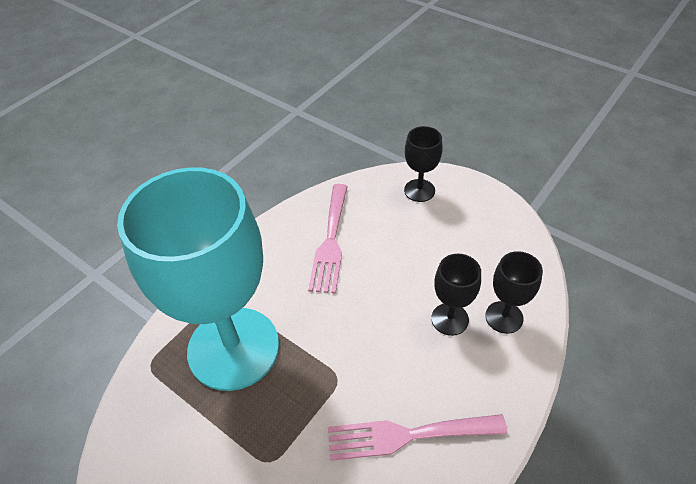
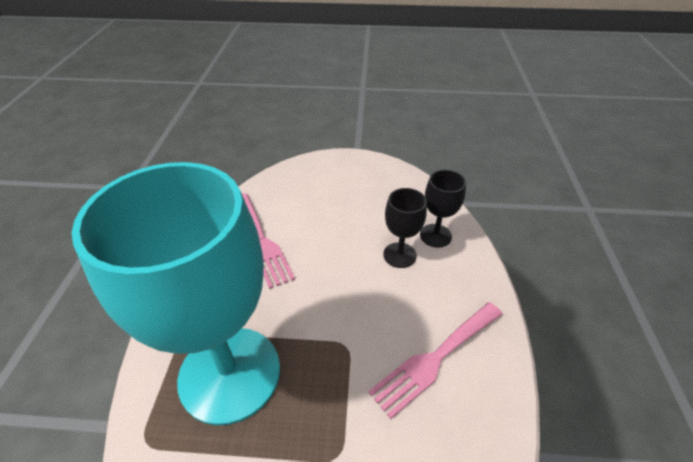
camera: 35 degrees left, 5 degrees down
black goblet [404,126,443,202] -> none

